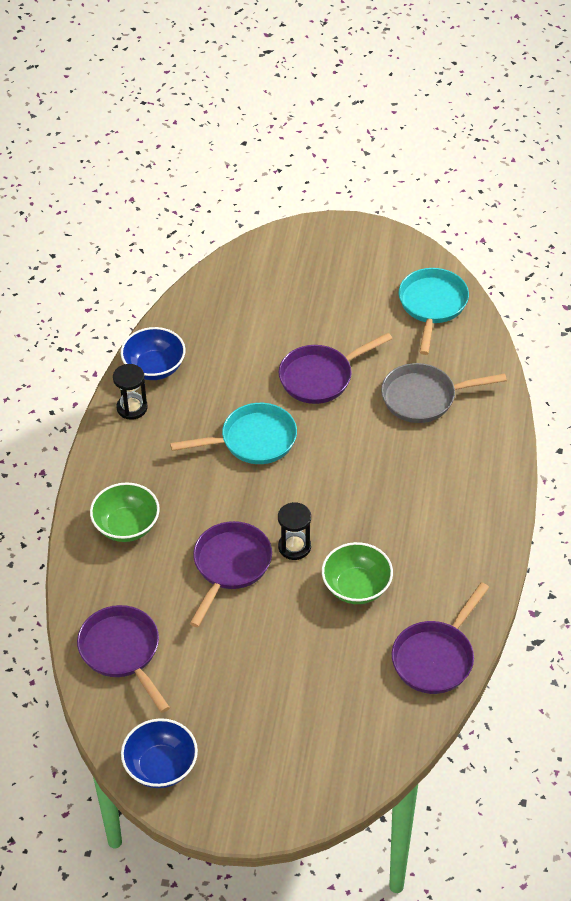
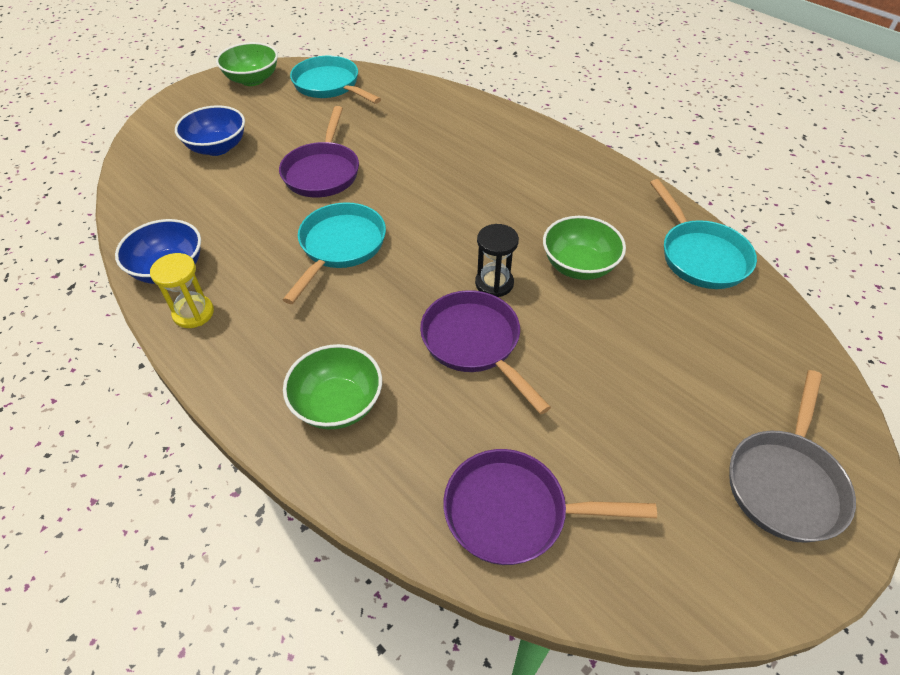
camera: 55 degrees left, 0 degrees up
black hourglass [113,364,148,420] -> yellow hourglass [150,253,214,328]
blue bowl [121,718,198,788] -> blue bowl moved to [175,105,245,156]
grey pan [381,363,507,423] -> grey pan moved to [729,370,856,543]
purple pan [392,582,489,694] -> turquoise pan [650,179,757,289]
none -> green bowl [216,42,278,86]

